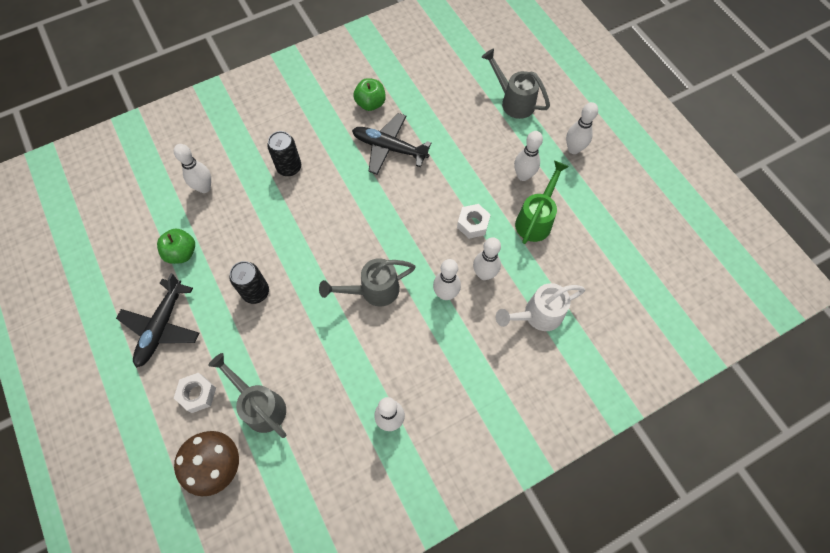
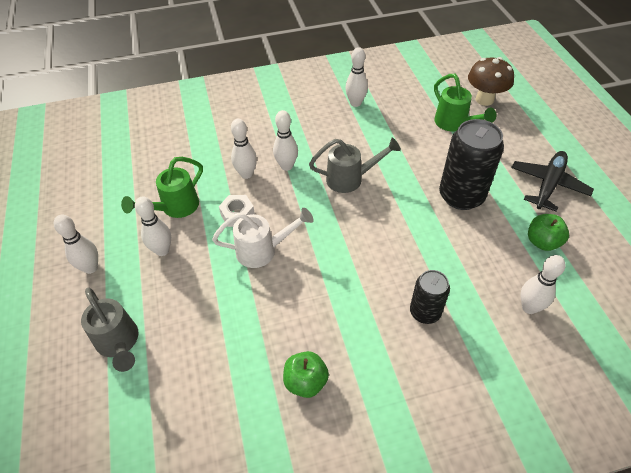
camera: 165 degrees left, 15 degrees down
white nut [174,373,216,413] -> none
grey watering can [208,353,286,438] -> green watering can [434,74,496,131]
black can [229,261,269,304] -> black can [439,119,504,210], size x1.72
black plane [352,113,432,175] -> none
white watering can [496,283,585,331] -> white watering can moved to [212,208,314,268]

